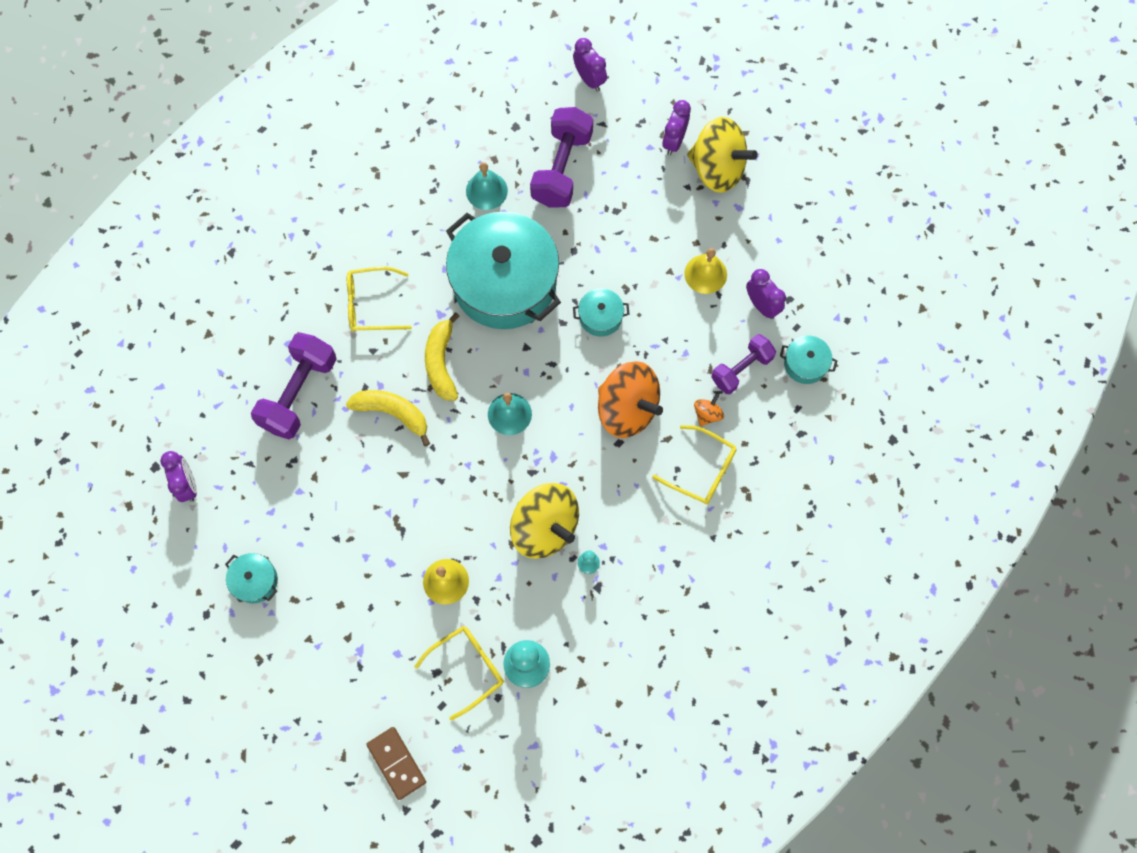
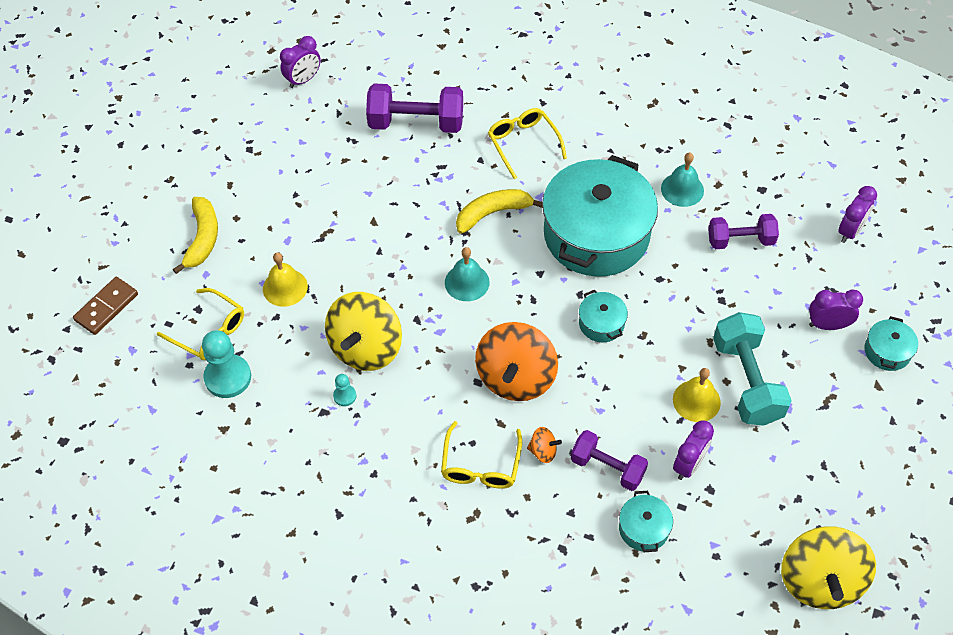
camera: 70 degrees right, 15 degrees down
turquoise pot [225,553,278,603] -> turquoise pot moved to [864,316,918,371]
yellow banana [346,390,430,446] -> yellow banana moved to [173,197,218,274]
purple dumbbell [530,107,593,207] -> purple dumbbell [708,214,779,249], size x0.65
yellow spinning top [687,117,758,193] -> yellow spinning top moved to [781,526,876,609]
none -> turquoise dumbbell [713,312,792,426]

